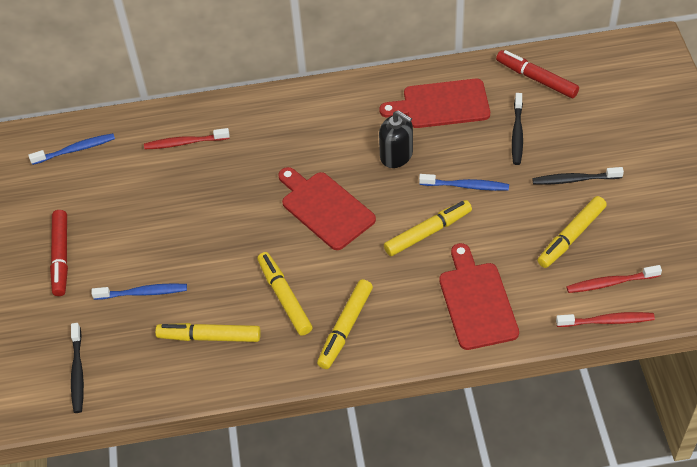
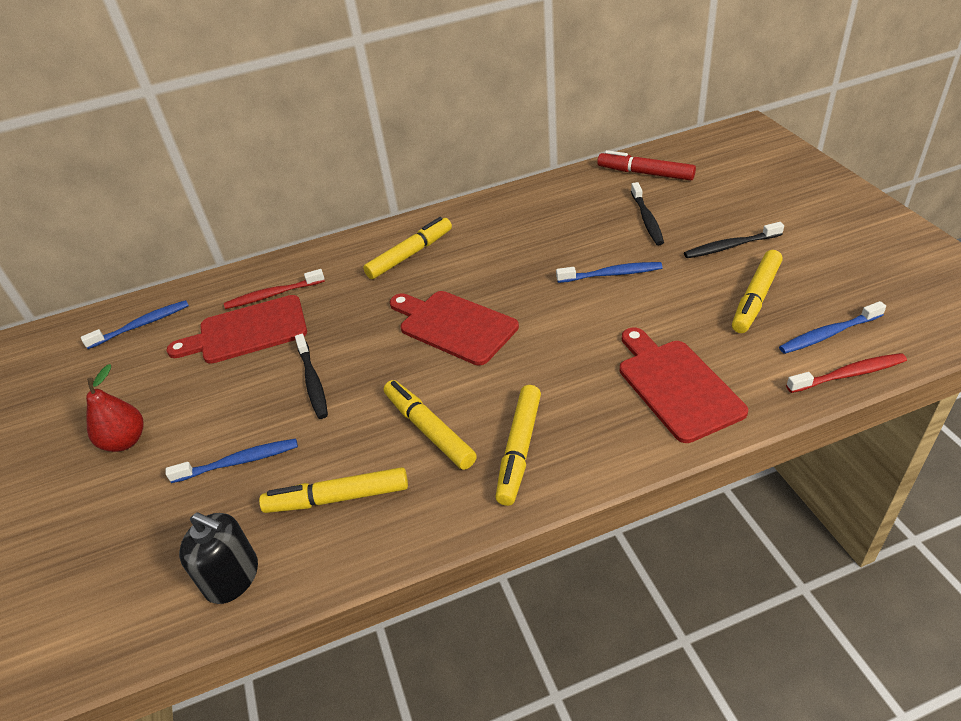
camera: 10 degrees left, 10 degrees down
red marker [50,210,68,296] -> red pear [86,364,144,452]
black toothbrush [71,323,84,413] -> black toothbrush moved to [295,334,328,419]
red cutting board [379,79,490,128] -> red cutting board moved to [166,295,307,364]
black soap dispenser [379,110,413,168] -> black soap dispenser moved to [179,512,258,604]
yellow marker [384,200,472,256] -> yellow marker moved to [363,217,452,279]
red toothbrush [566,265,662,293] -> blue toothbrush [779,301,886,354]

